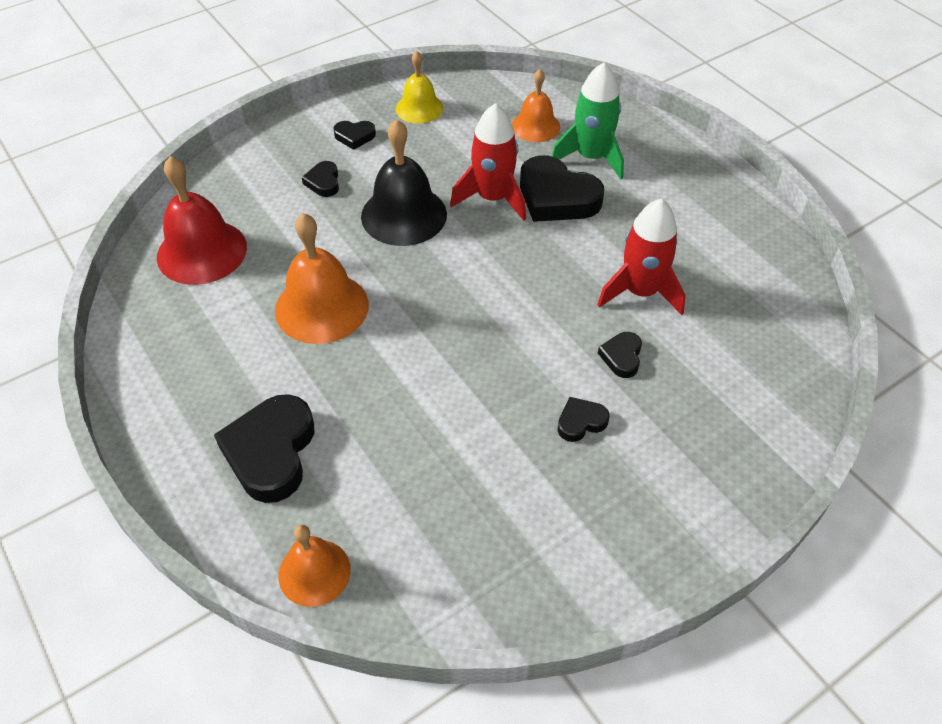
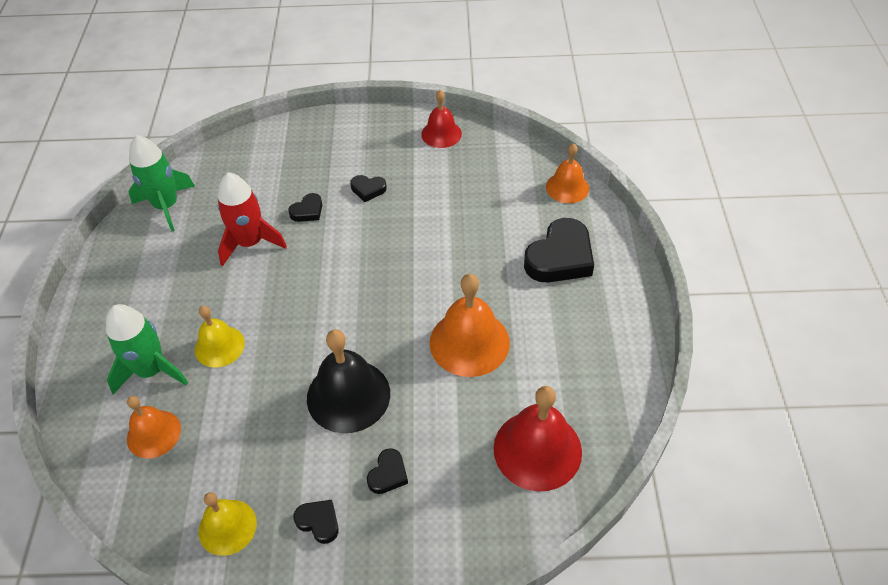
camera: 145 degrees left, 0 degrees up
red rocket [450,103,526,221] -> none
black heart [520,155,604,222] -> yellow bell [195,306,245,368]
none -> green rocket [128,135,195,231]
none -> red bell [421,90,462,148]

